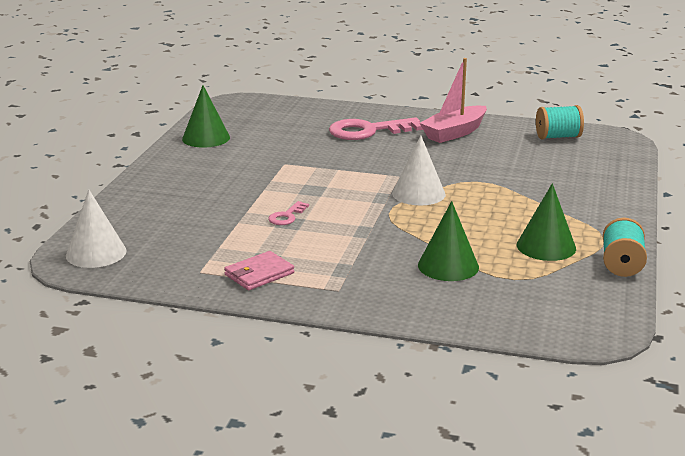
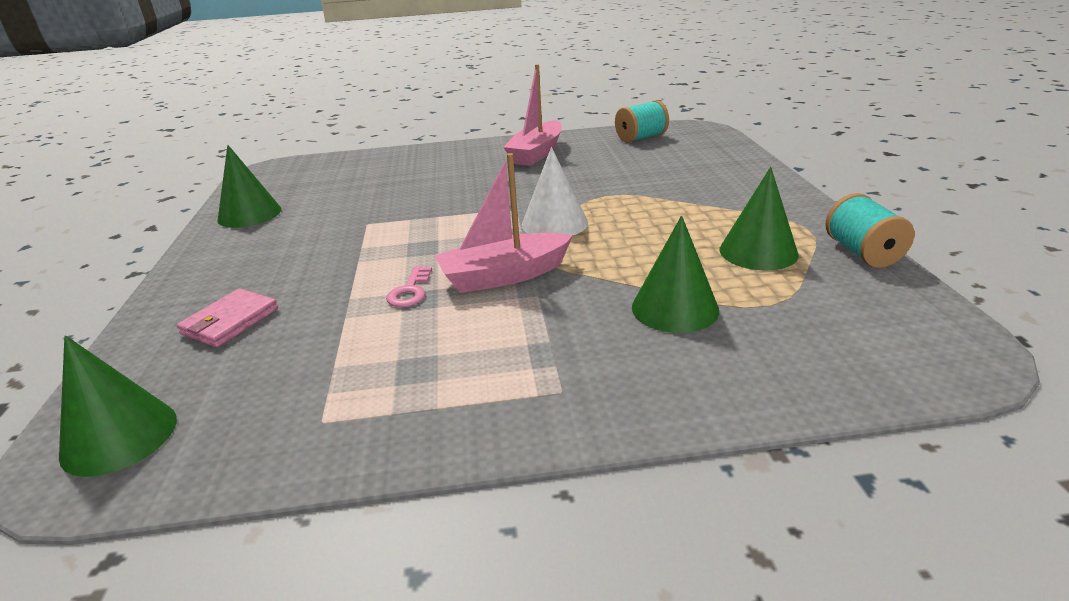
camera: 20 degrees left, 5 degrees up
white cone [66,190,127,268] -> green cone [59,335,177,477]
pink wallet [224,251,294,290] -> pink wallet moved to [177,288,278,347]
pink key [329,117,423,140] -> none
none -> pink boat [434,153,573,293]

